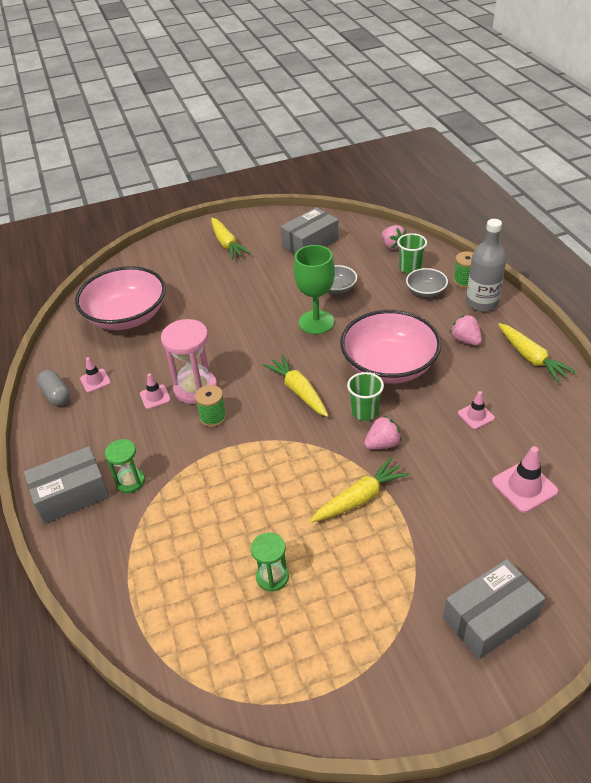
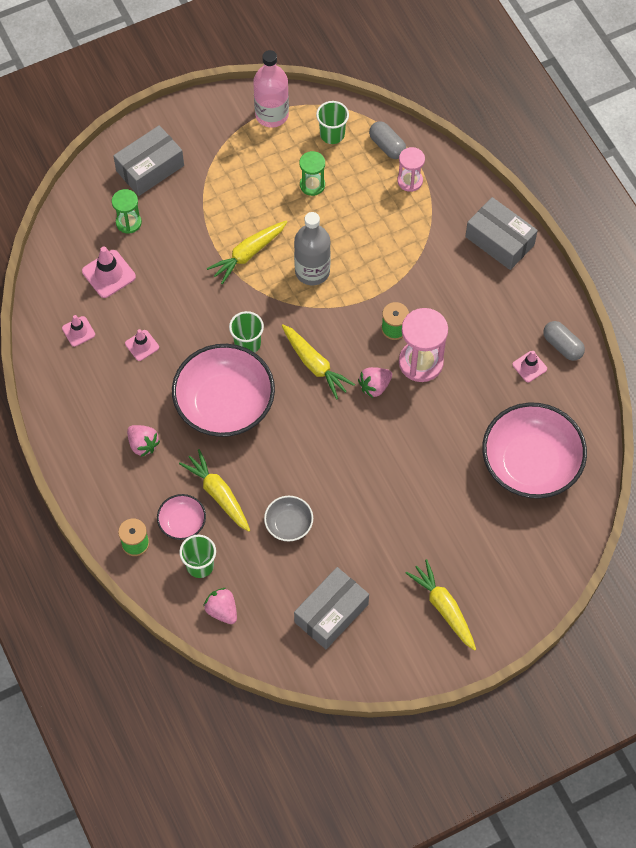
camera: 170 degrees right, 20 degrees up
grey box [24,446,110,524] -> grey box turned 75 degrees clockwise [465,197,538,270]
green hourglass [105,439,145,493] -> green hourglass moved to [112,189,142,234]
pink traffic cone [140,373,171,409] -> pink traffic cone moved to [62,315,95,347]
green goblet [294,245,335,334] -> none
pink strawberry [364,415,402,449] -> pink strawberry moved to [358,367,392,398]
grey bowl [406,268,448,297] -> pink bowl [157,494,206,540]
grey bottle [466,219,507,312] -> grey bottle moved to [294,212,331,286]
yellow carrot [498,323,576,383] -> yellow carrot moved to [179,449,250,532]
none -> pink bottle [253,50,289,128]
none -> green cup [316,101,349,144]
none -> grey capsule [369,121,406,159]
none -> pink hourglass [398,147,425,192]

